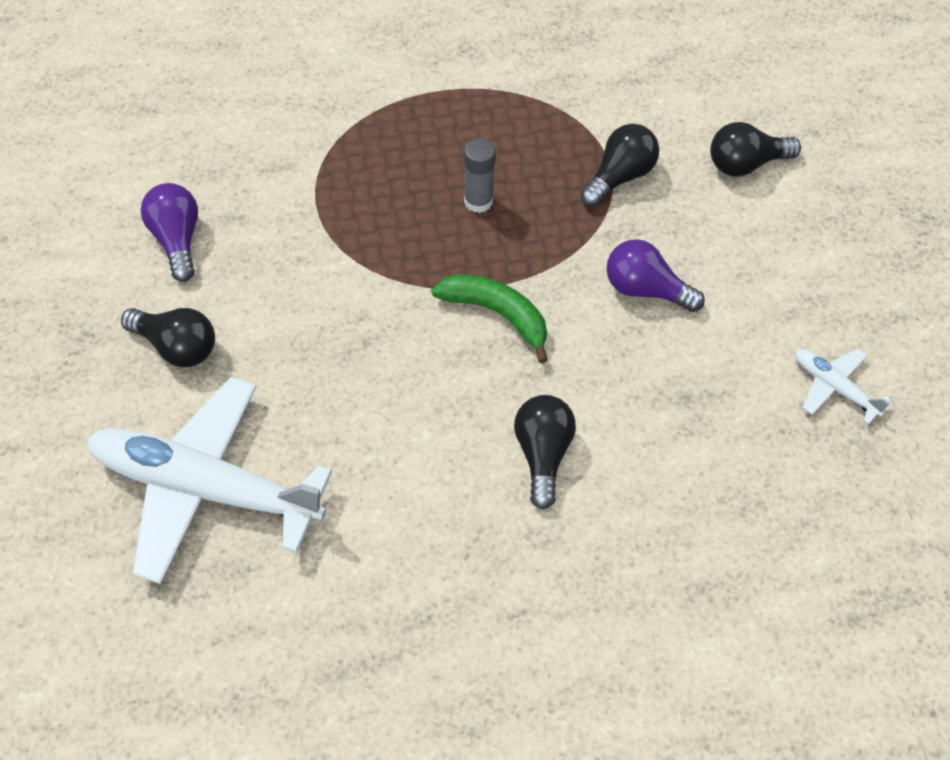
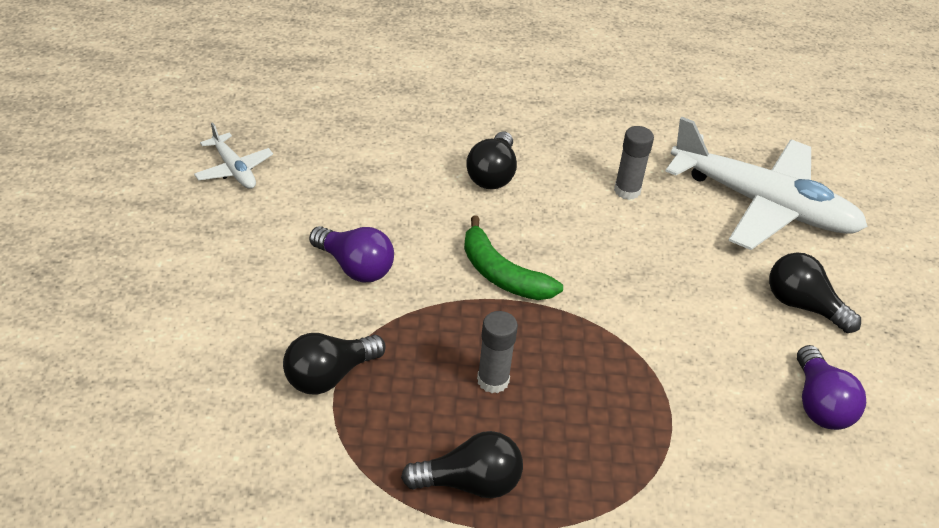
camera: 170 degrees left, 15 degrees down
black light bulb [710,122,801,177] -> black light bulb moved to [401,431,523,498]
none -> grey glue stick [614,126,654,200]

